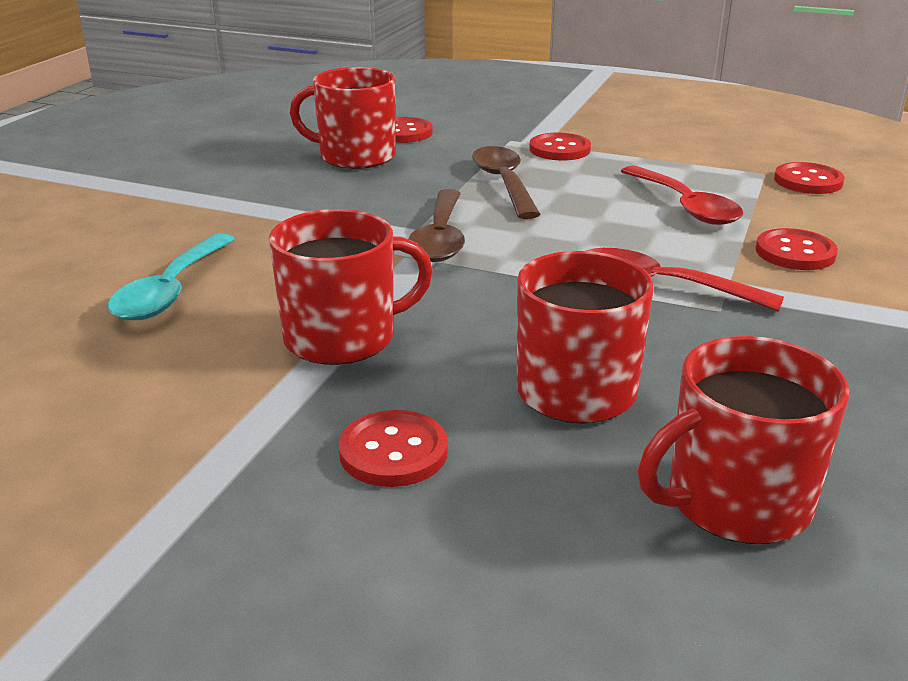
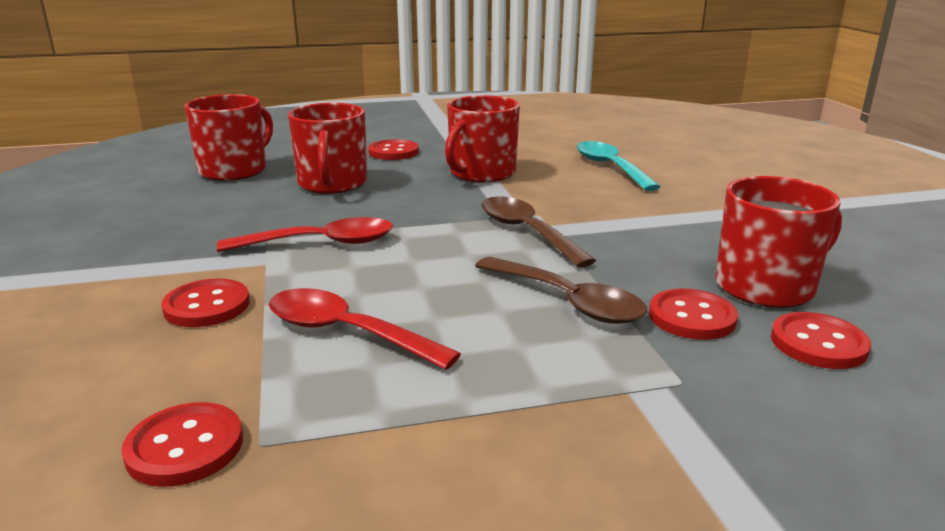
camera: 145 degrees right, 5 degrees down
red button [529,133,591,160] -> red button moved to [649,289,738,340]

